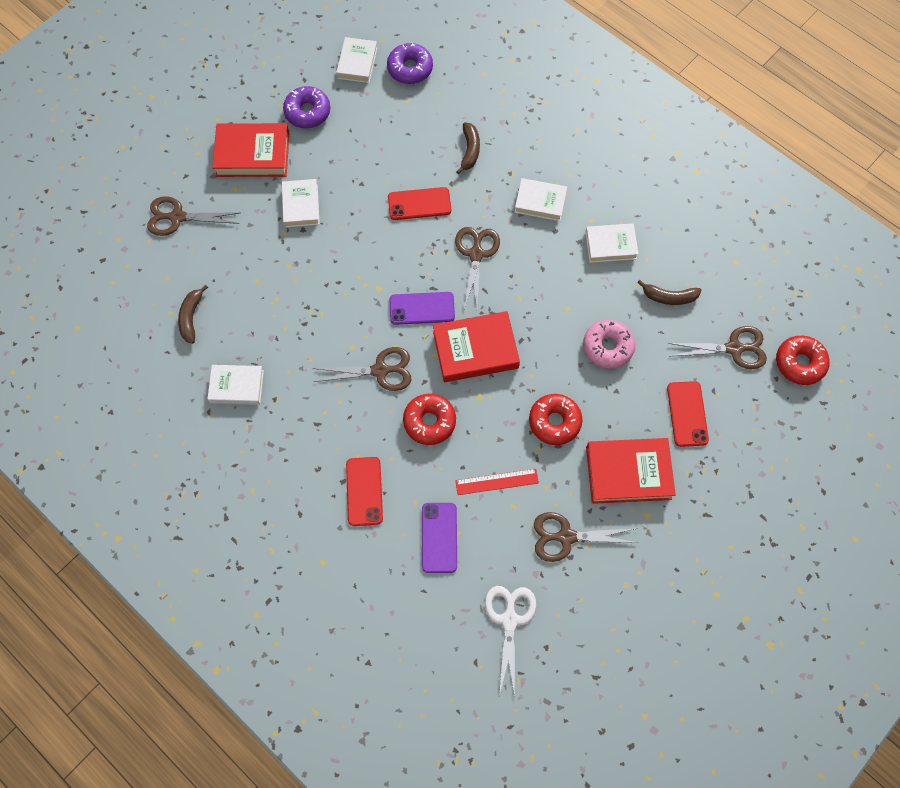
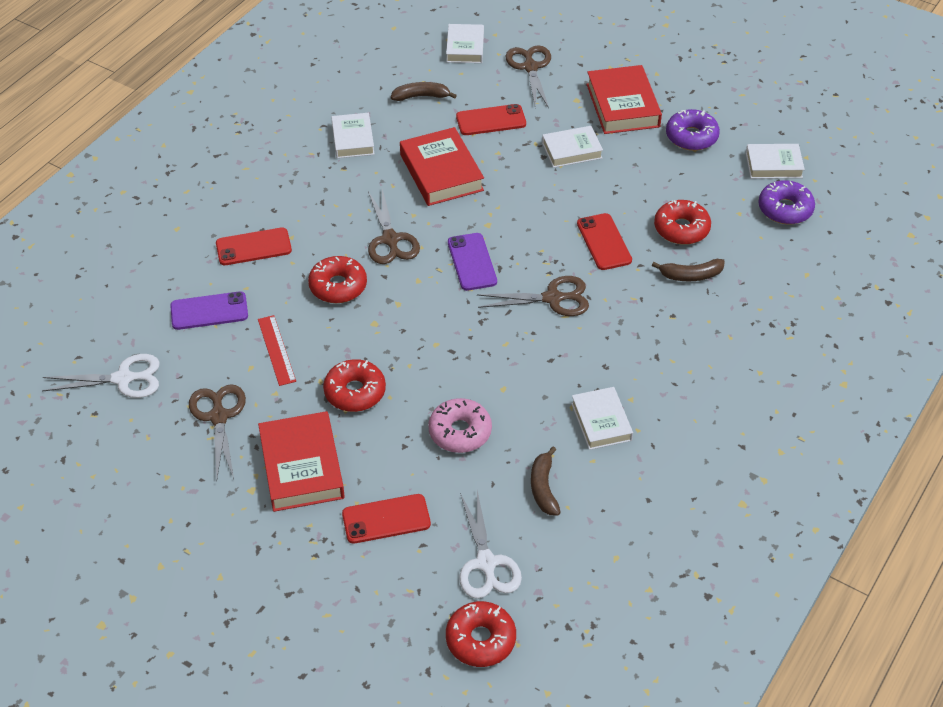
camera: 80 degrees right, 20 degrees down
red book [433,311,520,382] -> red book moved to [400,127,484,206]
white book [515,178,567,221] -> white book moved to [446,24,484,63]
brown scissors [668,326,767,369] -> white scissors [459,490,522,599]
none -> red phone [456,104,526,135]
none -> red donut [654,200,711,245]

